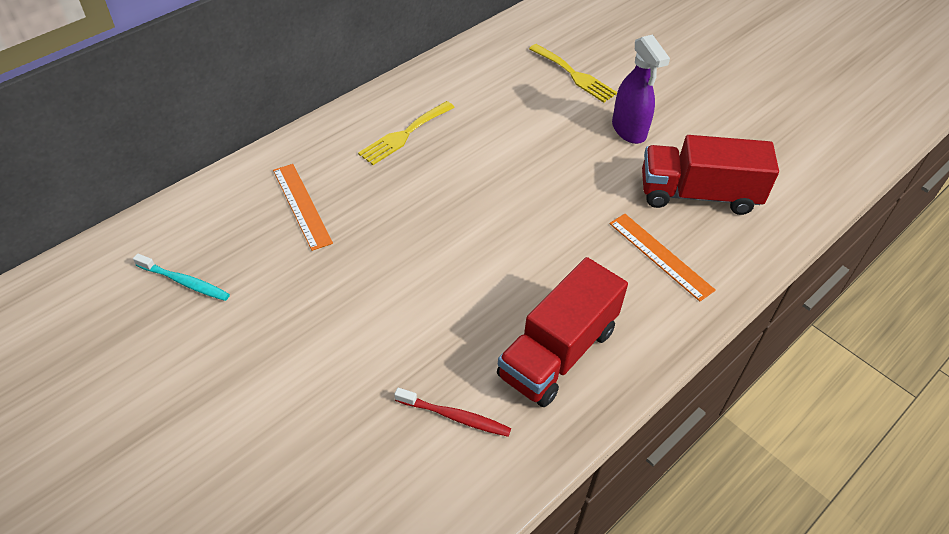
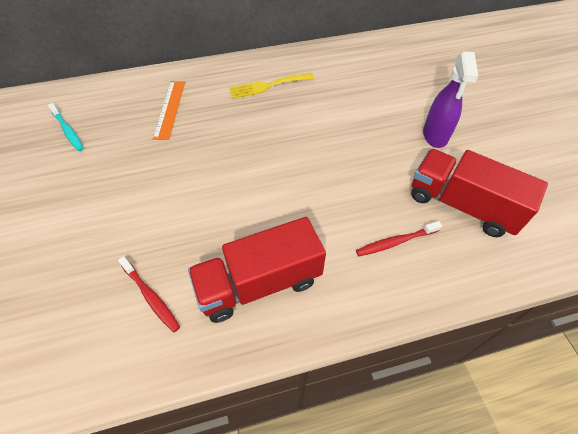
camera: 30 degrees right, 5 degrees up
yellow fork [529,44,617,103] -> none
orange ruler [609,214,716,302] -> red toothbrush [356,221,442,256]

